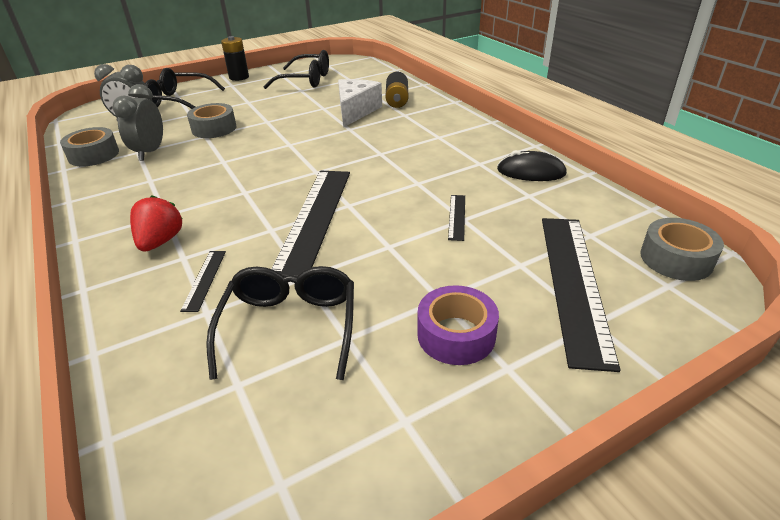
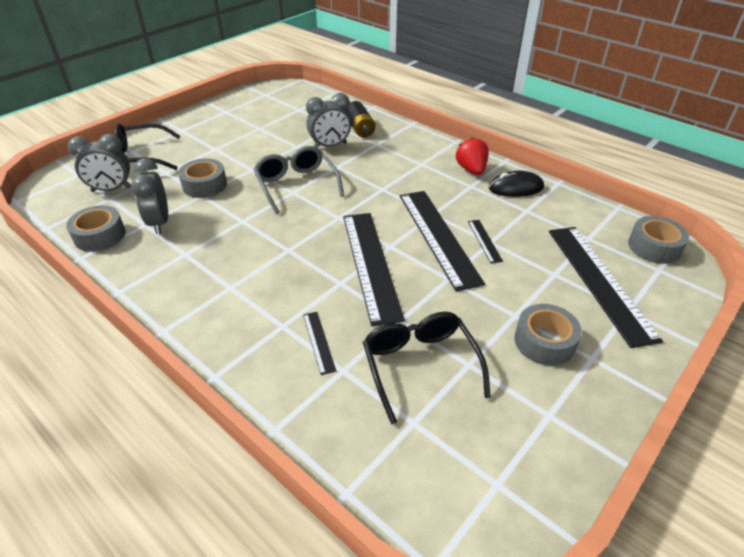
camera: 20 degrees left, 5 degrees up
red strawberry [130,195,183,252] -> red strawberry moved to [456,137,489,175]
black battery [221,36,249,81] -> none
black glasses [264,50,329,89] -> none
white cheese [338,79,382,128] -> grey clock [306,93,351,148]
purple tape [417,285,499,365] -> grey tape [515,304,582,366]
none -> grey glasses [253,146,344,215]
none -> black ruler [400,191,485,292]

